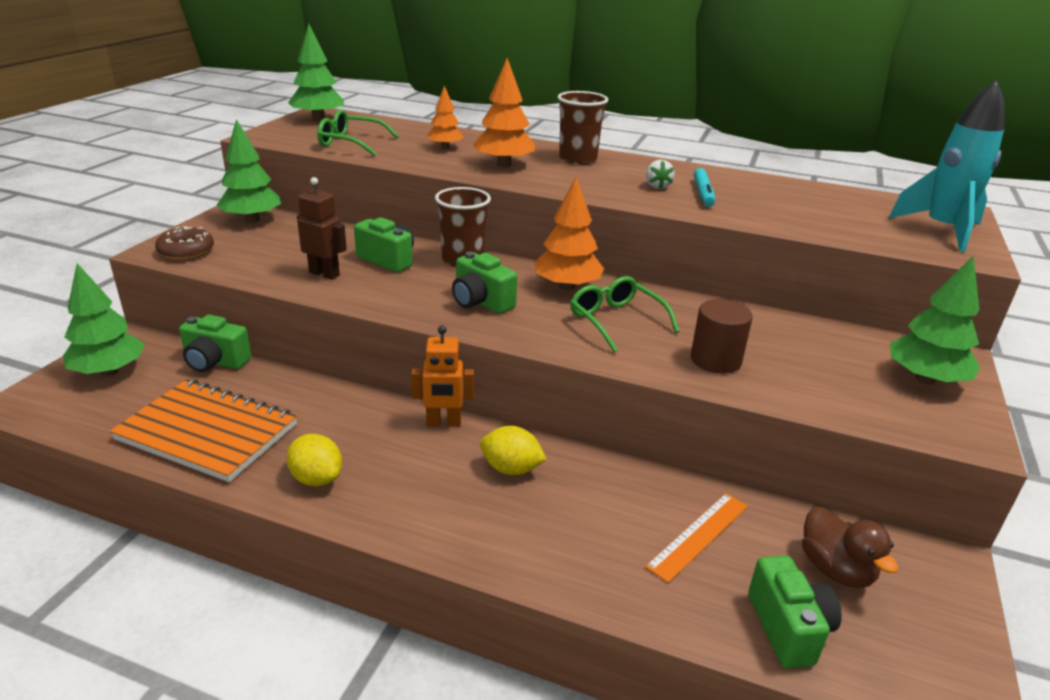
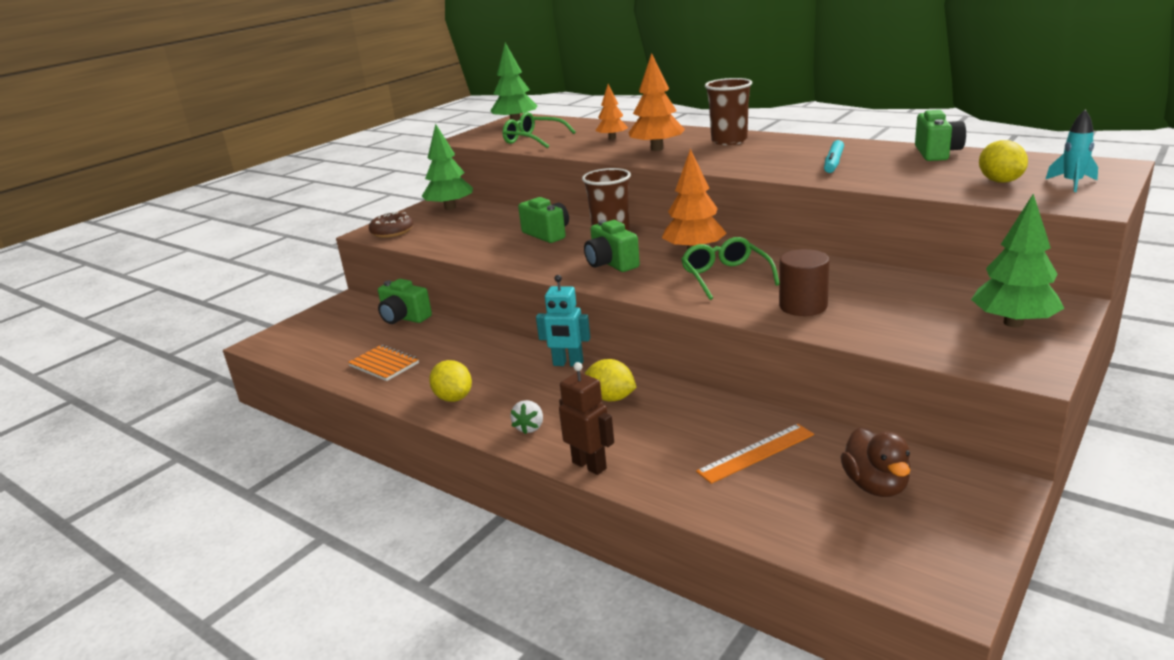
camera: 20 degrees right, 5 degrees down
green tree [63,263,144,376] -> none
orange notebook [110,379,297,482] -> orange notebook [348,345,419,381], size x0.52
brown robot [297,177,347,280] -> brown robot moved to [559,362,614,475]
orange robot [411,326,474,427] -> turquoise robot [536,275,591,367]
white strawberry [646,160,675,189] -> white strawberry moved to [510,400,543,434]
green camera [748,556,842,668] -> green camera moved to [915,110,966,161]
turquoise rocket [889,80,1005,252] -> turquoise rocket [1046,110,1098,192], size x0.49
none -> yellow lemon [979,140,1028,183]

